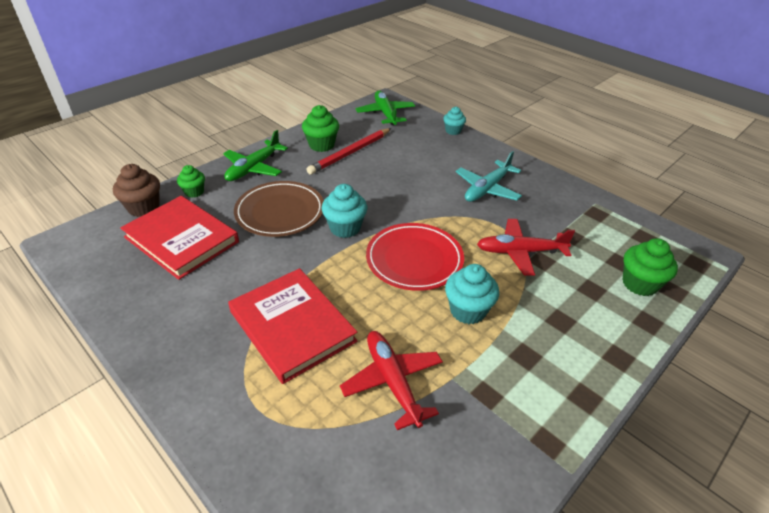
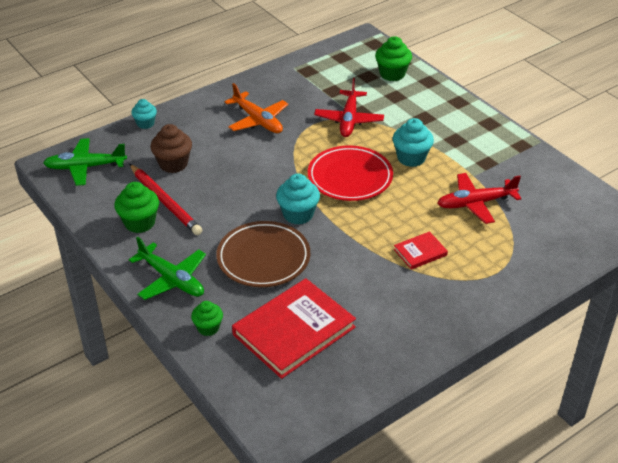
camera: 80 degrees left, 0 degrees up
brown cupcake [113,164,160,217] -> brown cupcake moved to [151,124,192,173]
red book [228,268,357,384] -> red book [394,231,448,270], size x0.47
turquoise plane [456,151,522,202] -> orange plane [225,83,288,133]

